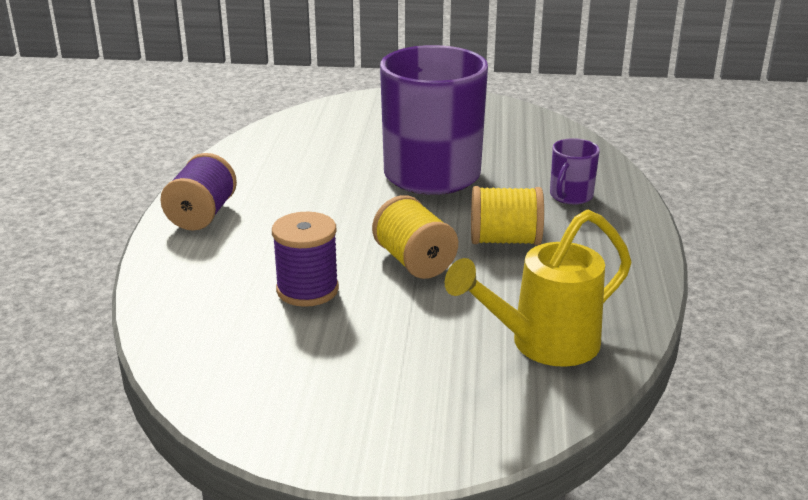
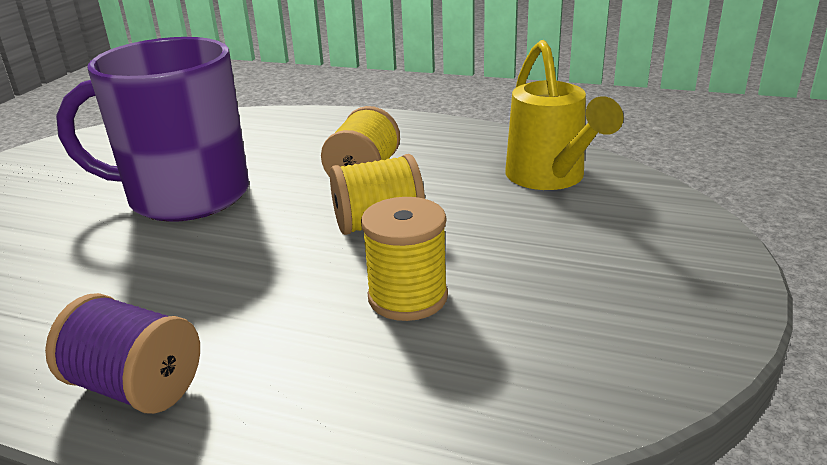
camera: 75 degrees left, 0 degrees up
purple spool [272,212,339,307] -> yellow spool [361,197,448,321]
purple mug [550,138,600,205] -> none

